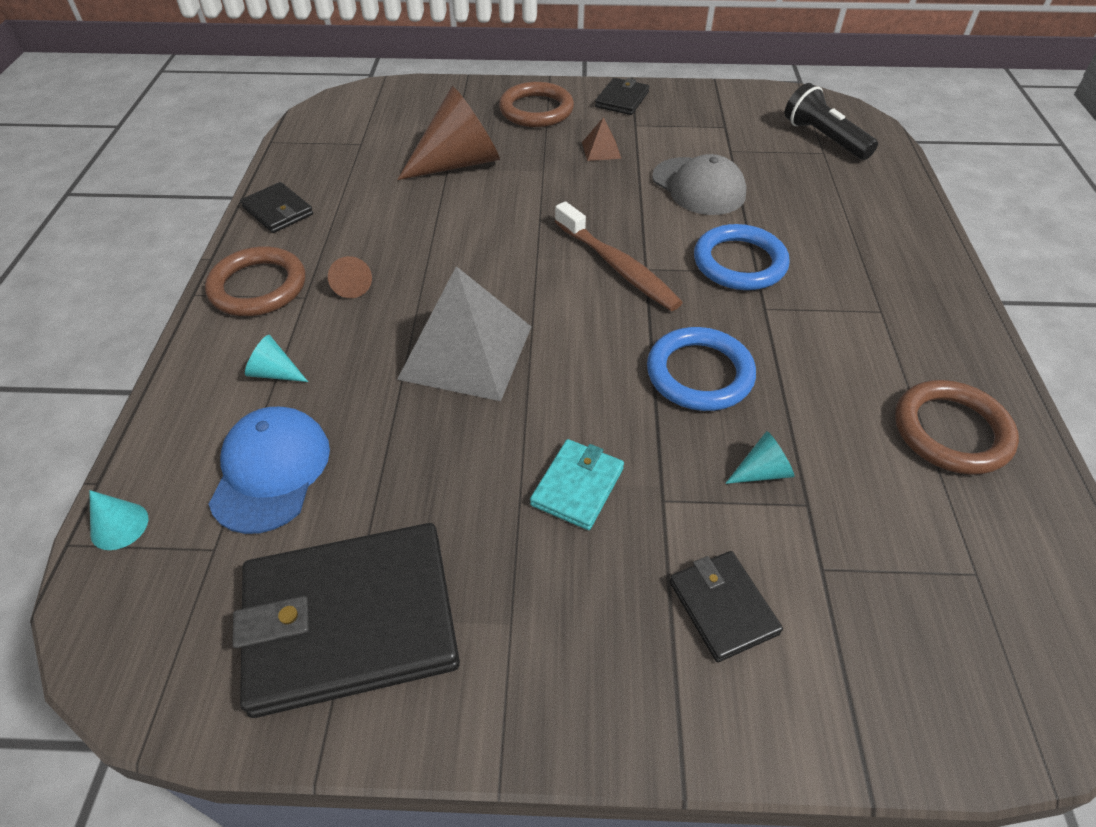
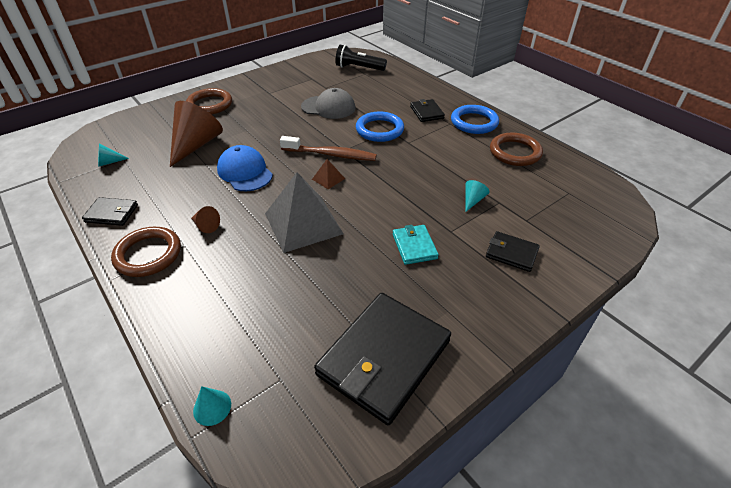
camera: 40 degrees left, 5 degrees down
blue cap [209,407,330,534] -> blue cap moved to [217,145,273,191]
turquoise cone [245,335,308,382] -> turquoise cone moved to [98,143,129,167]
brown pyramid [582,117,621,161] -> brown pyramid moved to [312,159,345,189]
black wallet [595,78,649,115] -> black wallet moved to [410,99,445,122]
blue ring [647,327,756,411] -> blue ring moved to [451,105,499,134]

